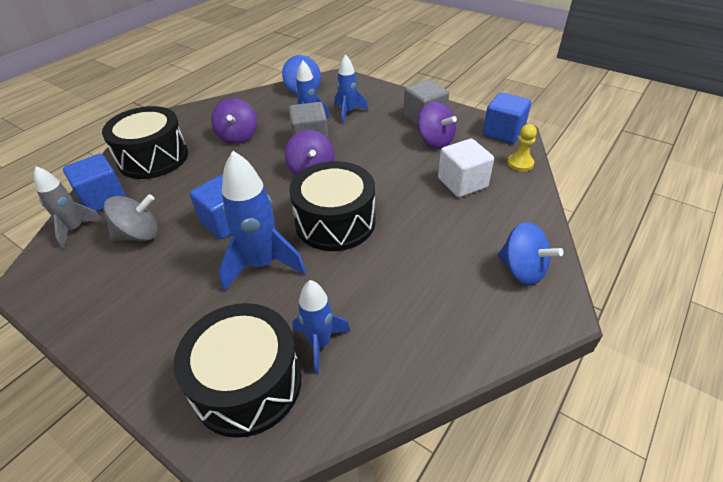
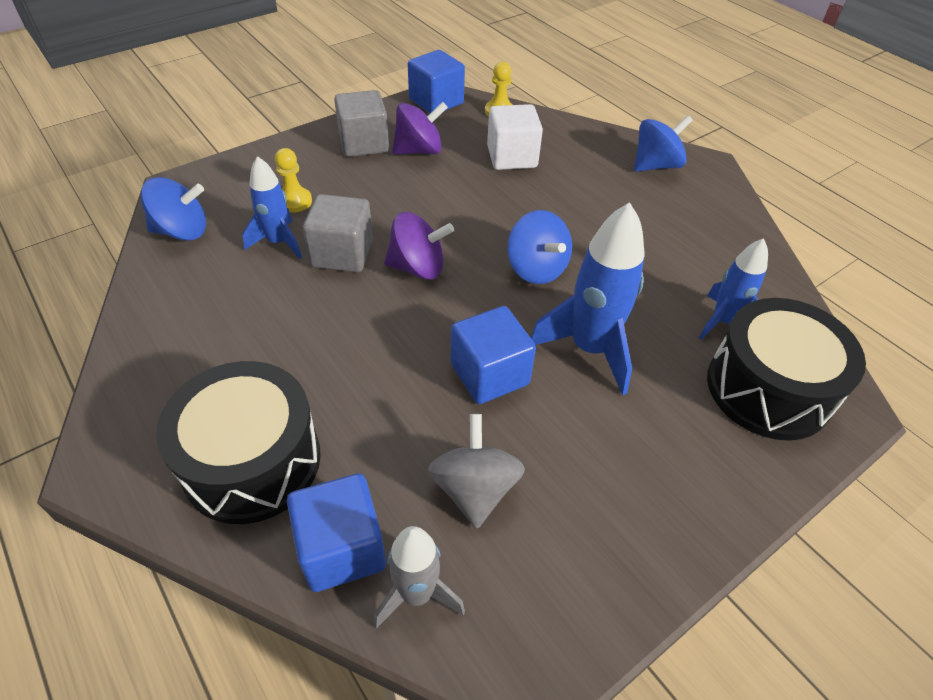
camera: 75 degrees left, 5 degrees up
purple spinning top [211,98,257,144] -> none
black drum [289,161,375,251] -> blue spinning top [507,210,572,284]
blue rocket [334,54,368,124] -> yellow pawn [275,148,312,213]

